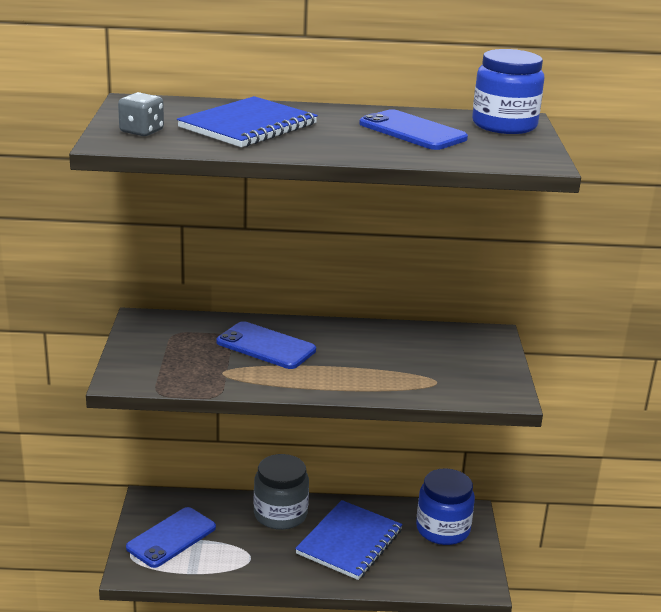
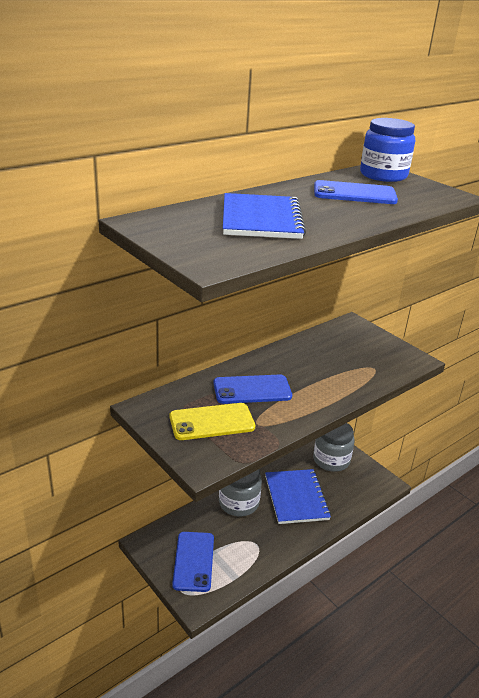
camera: 40 degrees left, 5 degrees up
grey dice [118,92,164,136] -> none
blue jar [416,468,475,545] -> grey jar [313,423,355,472]
none -> yellow phone [170,403,255,440]

